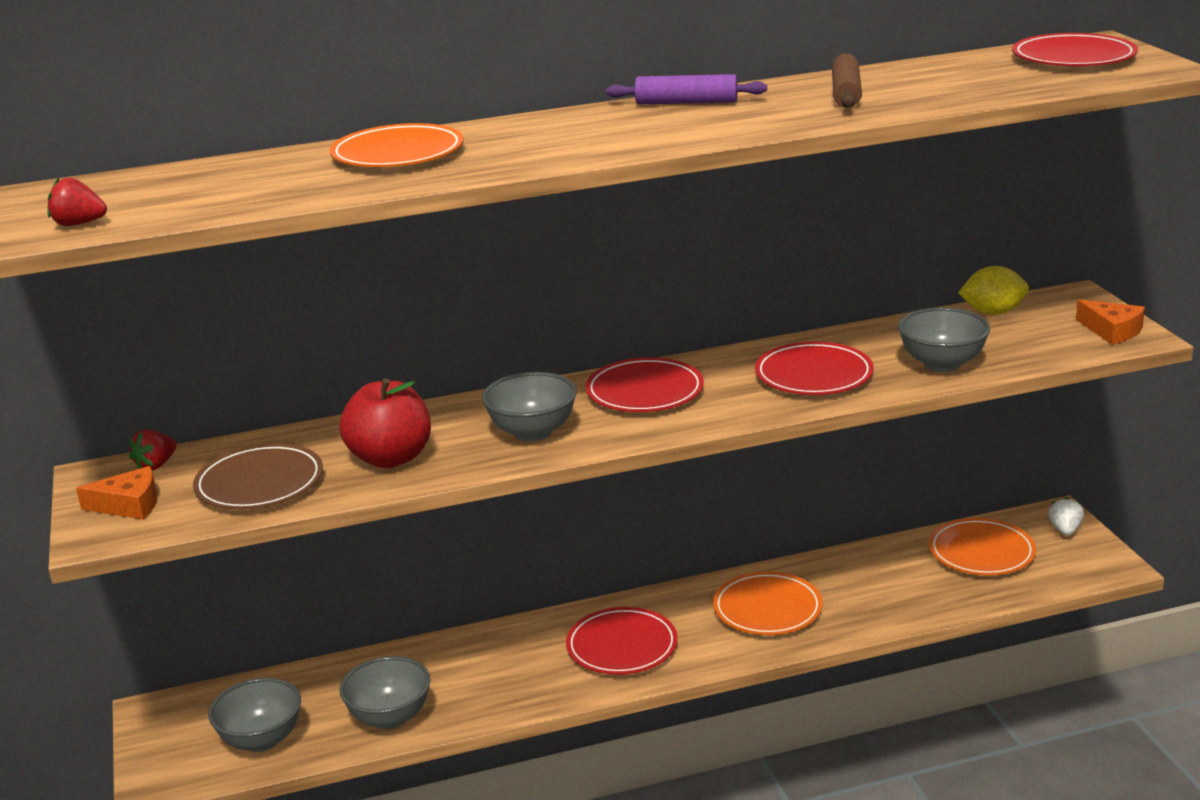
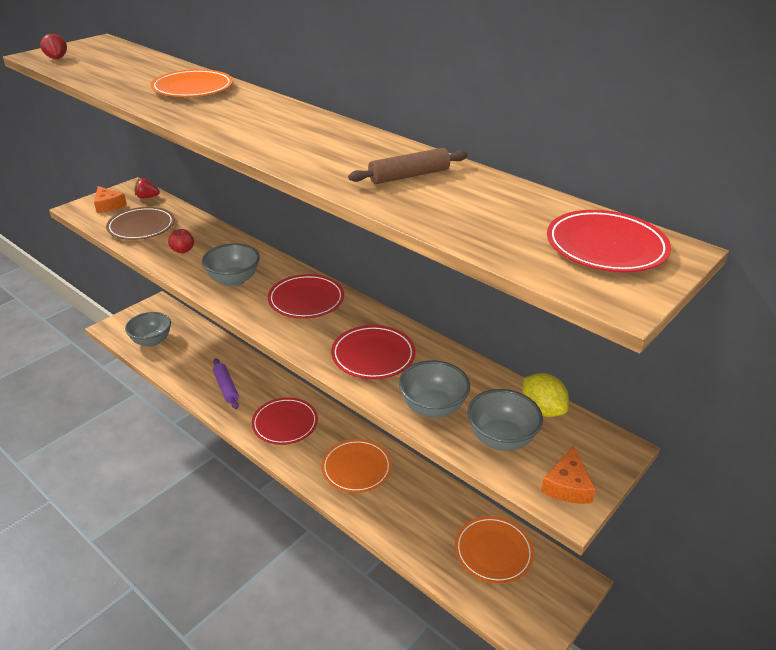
camera: 55 degrees right, 10 degrees up
red apple [340,378,431,468] -> red apple [168,229,194,253], size x0.51
grey bowl [340,656,431,729] -> grey bowl moved to [467,389,543,451]
purple rolling pin [606,74,767,104] -> purple rolling pin moved to [213,358,239,409]
white strawberry [1048,497,1084,536] -> none

